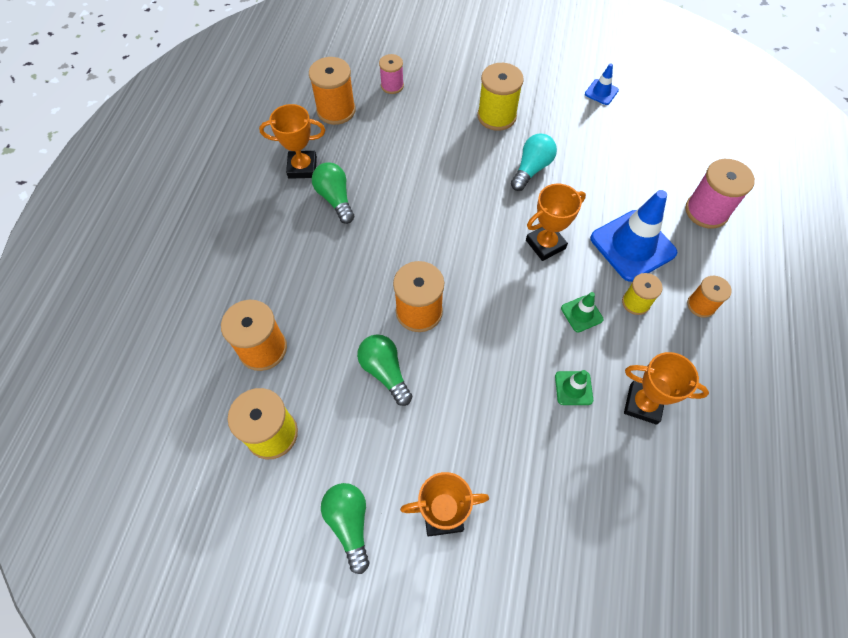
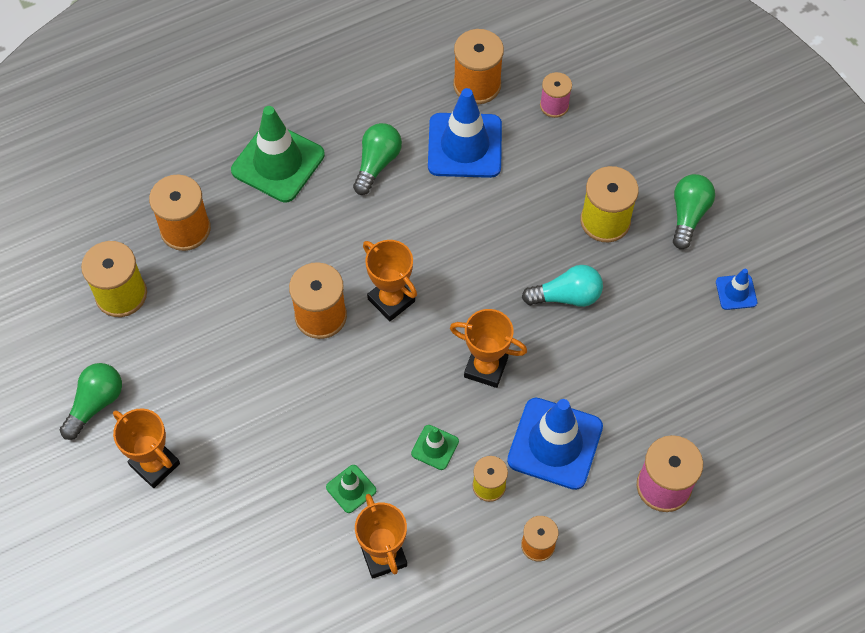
camera: 50 degrees right, 0 degrees up
orange trophy [259,104,325,179] -> orange trophy moved to [363,240,417,321]
green light bulb [357,335,412,406] -> green light bulb moved to [673,174,715,249]
none -> green traffic cone [231,106,325,203]
none -> blue traffic cone [428,88,502,178]

